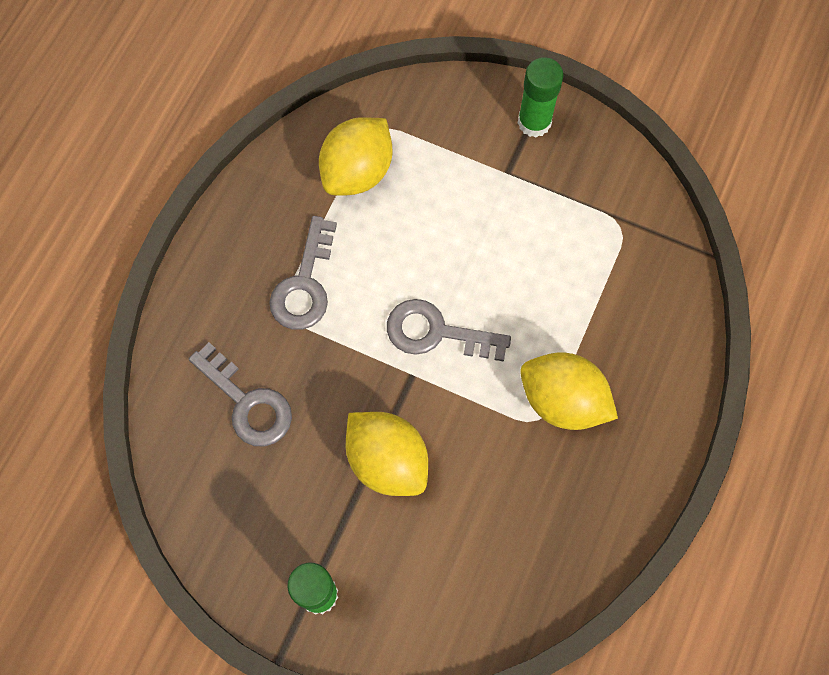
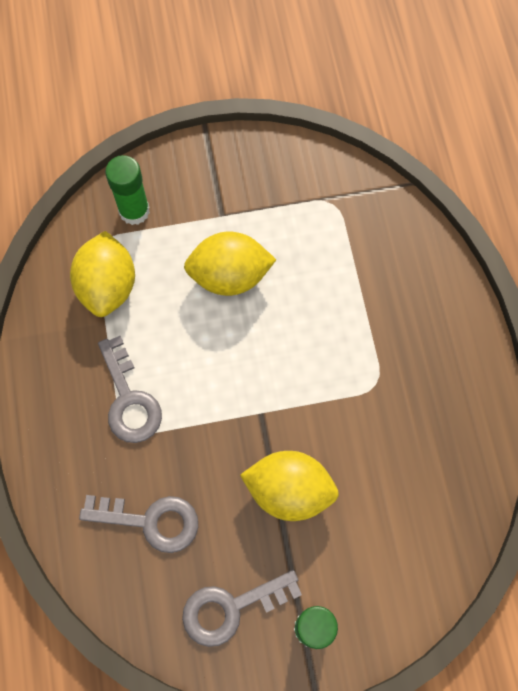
camera: 35 degrees left, 0 degrees up
grey key [387,299,511,361] -> grey key moved to [182,570,302,647]
green glue stick [518,57,564,137] -> green glue stick moved to [105,155,150,225]
yellow lemon [520,352,618,430] -> yellow lemon moved to [184,232,276,296]

